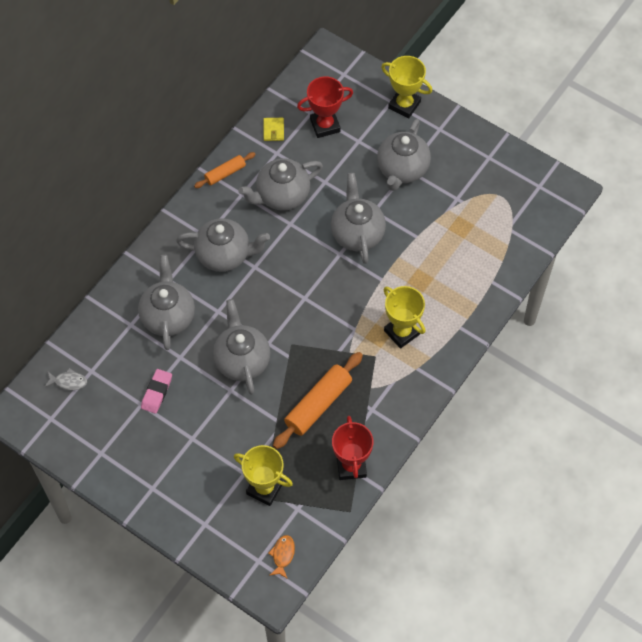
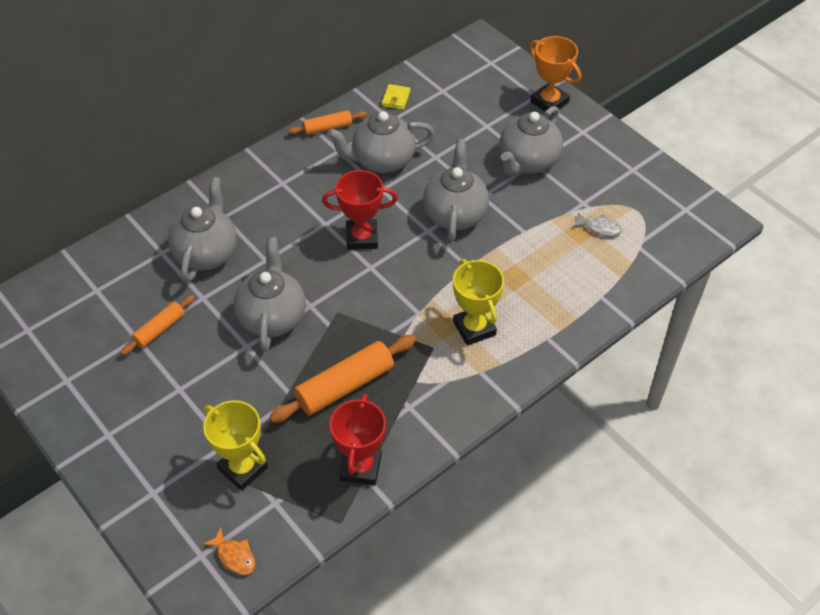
camera: 15 degrees right, 10 degrees down
grey fish [45,368,87,390] -> grey fish moved to [573,212,622,237]
pink eraser [141,369,172,414] -> orange rolling pin [121,295,195,355]
grey teapot [176,218,270,272] -> none
orange fish [268,535,295,579] -> orange fish turned 105 degrees clockwise [203,528,256,575]
red trophy [297,76,353,138] -> red trophy moved to [322,170,398,250]
yellow trophy [381,56,432,118] -> orange trophy [529,36,581,115]

